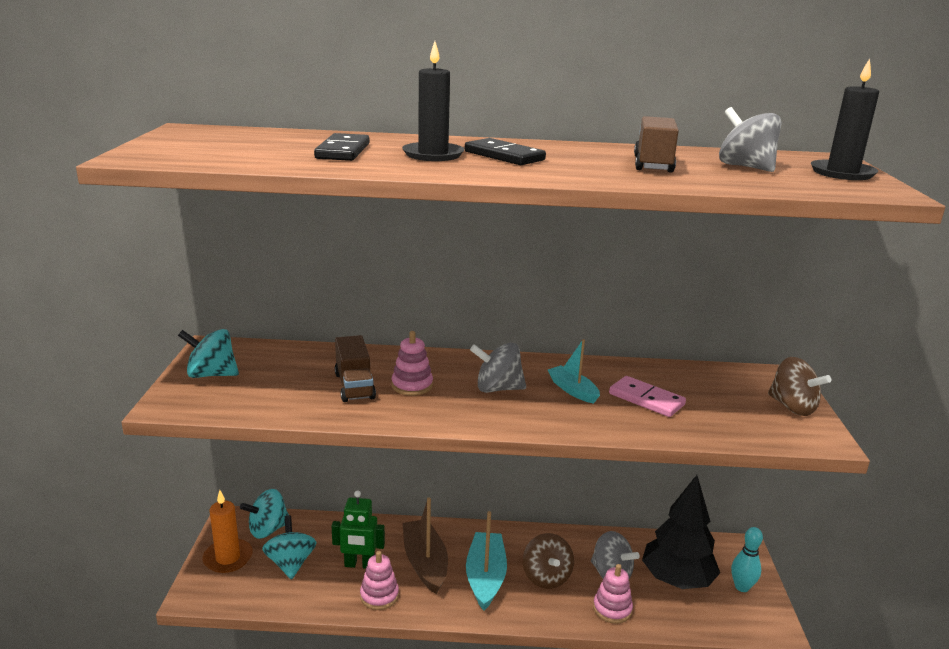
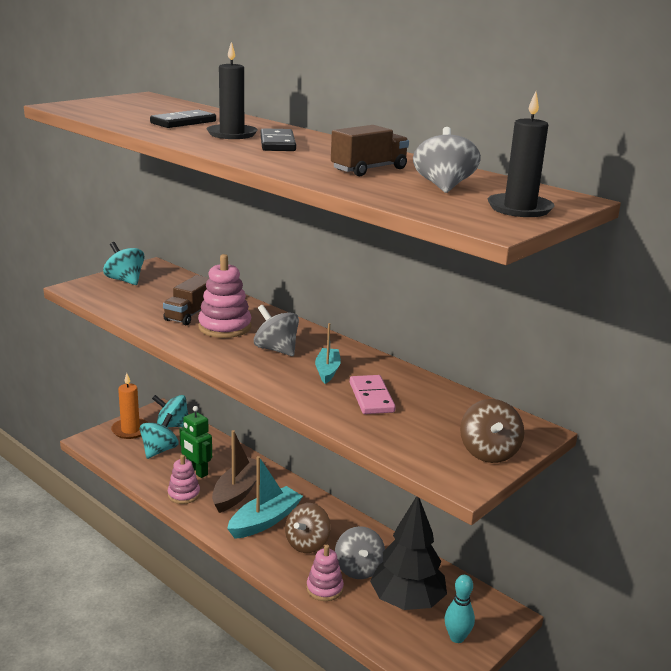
camera: 40 degrees right, 0 degrees up
pink stacking toy [392,331,433,396] -> pink stacking toy [198,254,251,338], size x1.52

